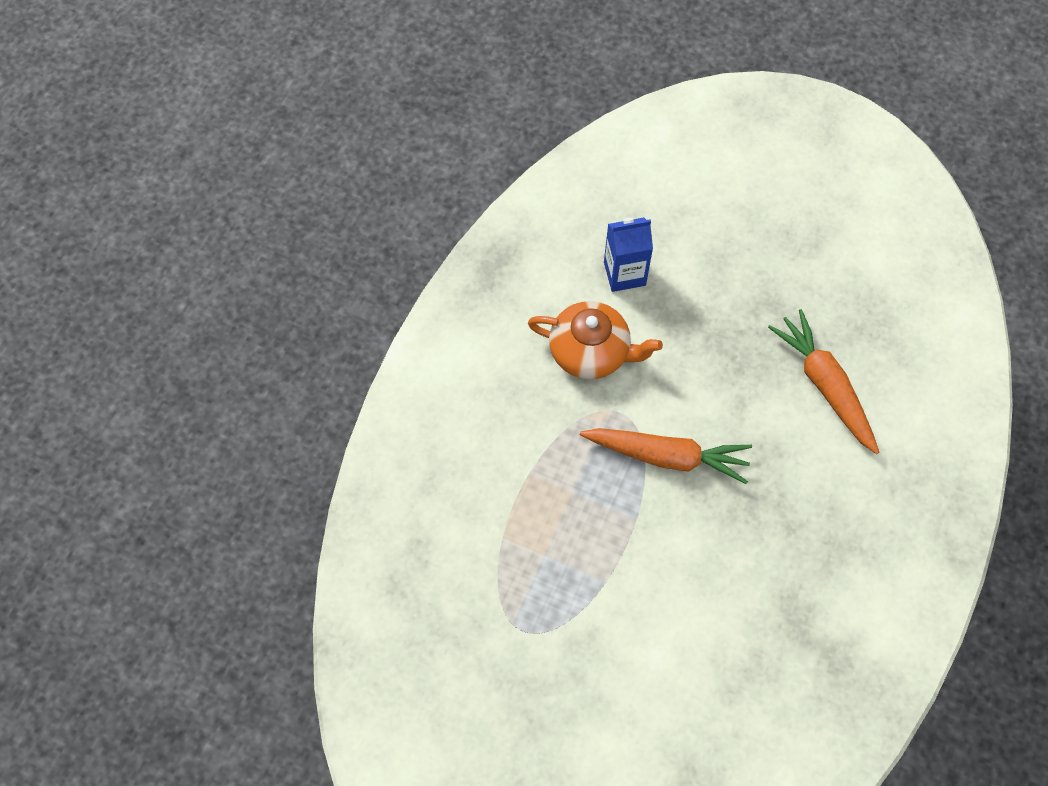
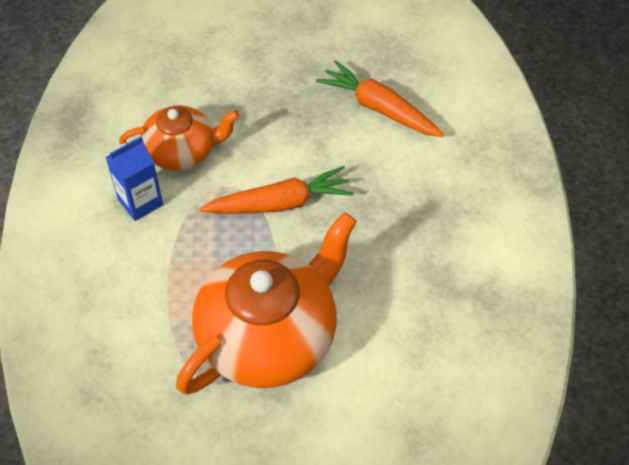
camera: 25 degrees left, 10 degrees down
blue carton [604,218,653,292] -> blue carton moved to [105,137,163,221]
none -> orange teapot [176,212,357,395]

